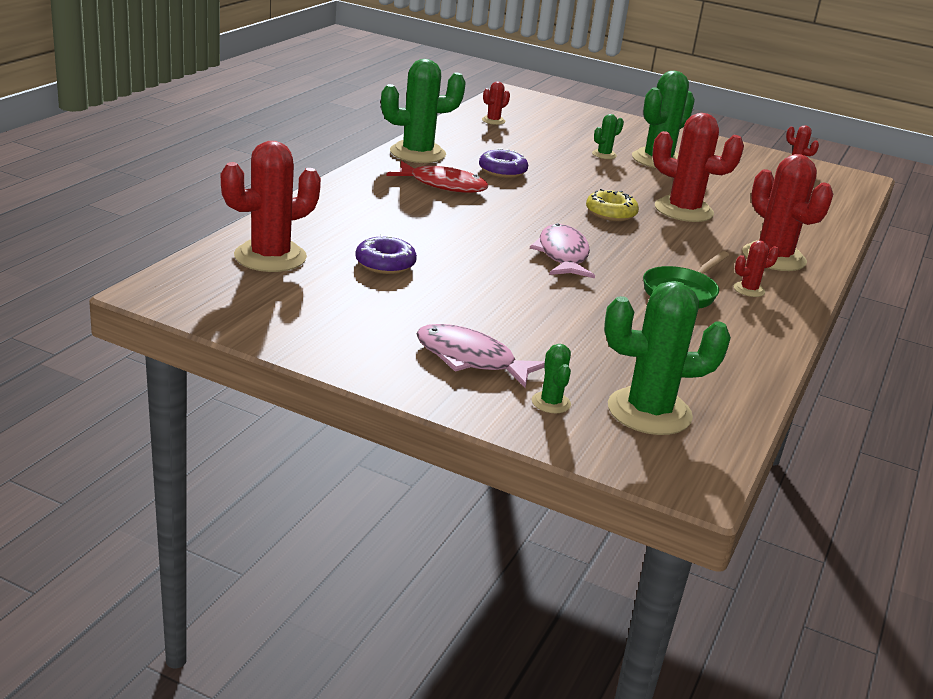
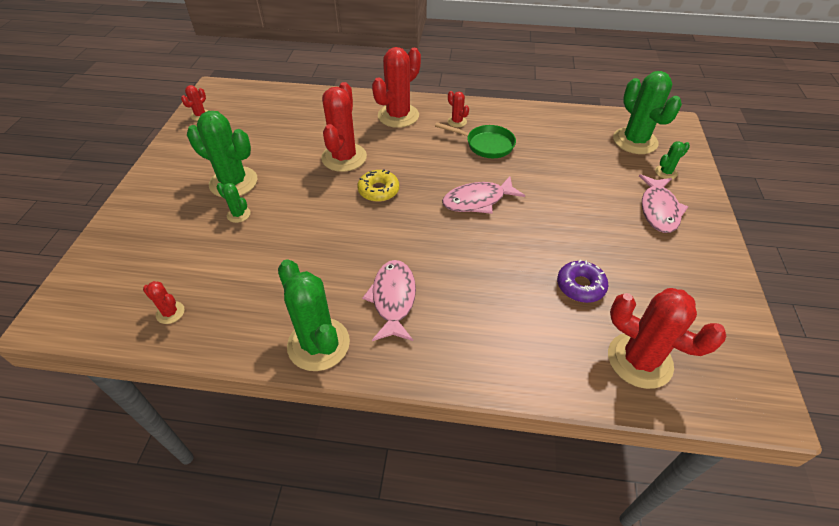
camera: 105 degrees left, 20 degrees up
red fish [387,161,488,193] -> pink fish [362,260,416,341]
purple donut [479,148,528,178] -> none

